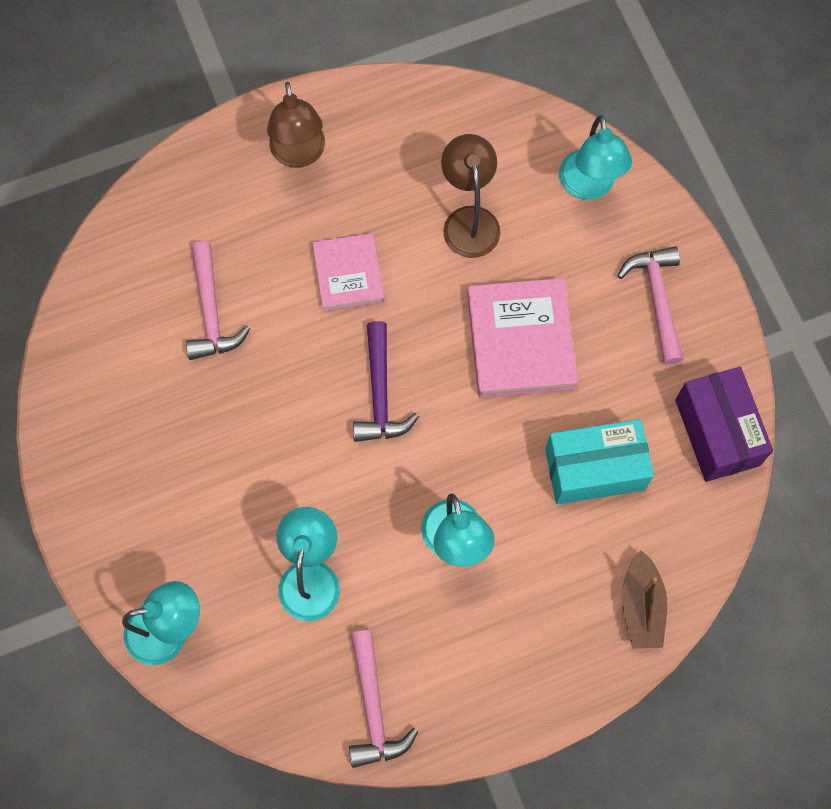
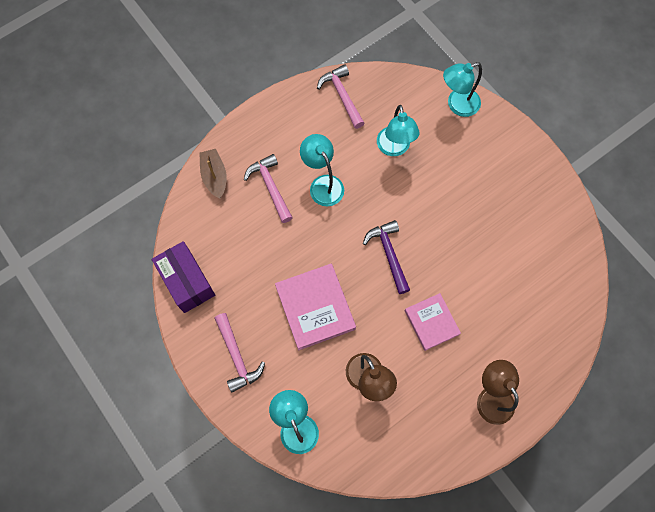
camera: 165 degrees right, 0 degrees up
pink hammer [186,241,251,360] -> pink hammer moved to [244,154,293,223]
turquoise box [545,419,654,504] -> none

